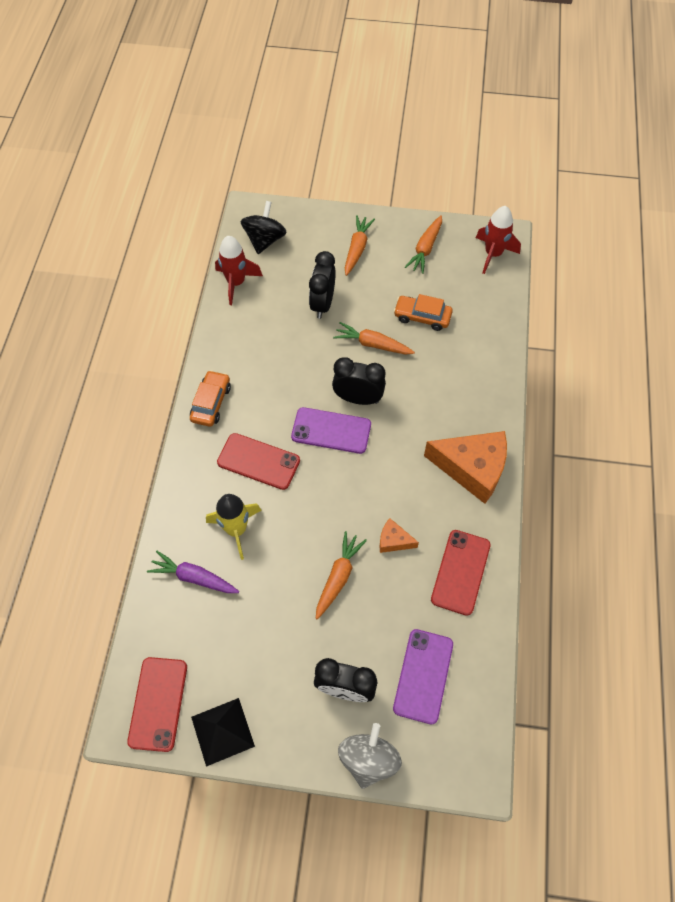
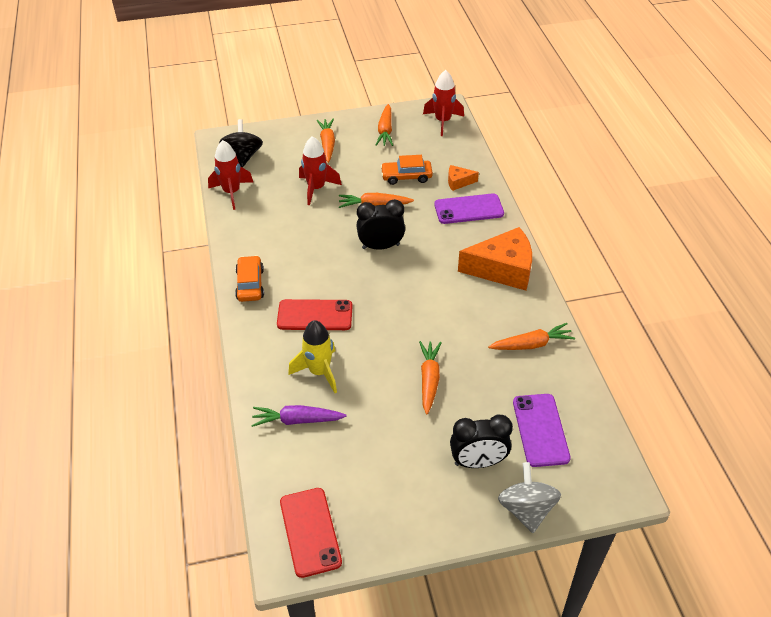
camera: 20 degrees left, 15 degrees down
black pyramid [191,698,255,767] -> none
purple phone [291,407,371,454] -> purple phone moved to [434,193,504,224]
black clock [309,251,336,319] -> red rocket [299,136,342,205]
orange cheese [379,518,419,553] -> orange cheese moved to [448,165,479,191]
red phone [431,530,491,616] -> orange carrot [488,323,575,350]

